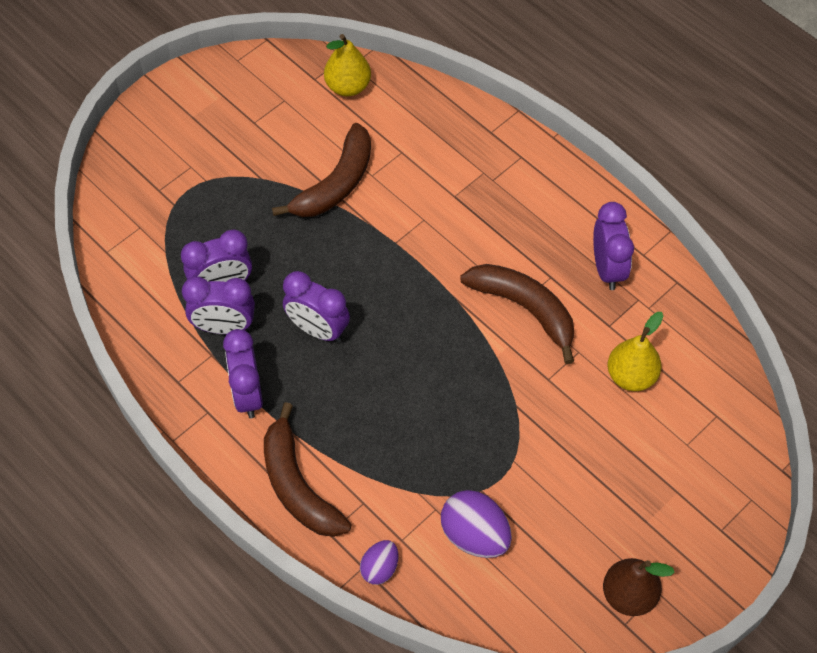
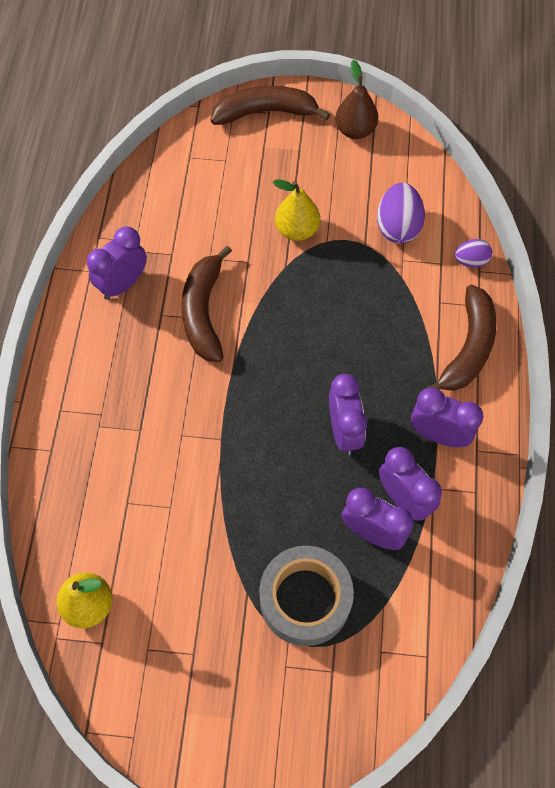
camera: 130 degrees left, 5 degrees up
purple clock [223,329,263,418] -> purple clock turned 105 degrees counterclockwise [411,388,484,447]
brown banana [272,123,371,217] -> brown banana moved to [211,86,330,125]
yellow pear [608,312,663,391] -> yellow pear moved to [273,180,320,241]
none -> grey tape [259,546,354,646]

